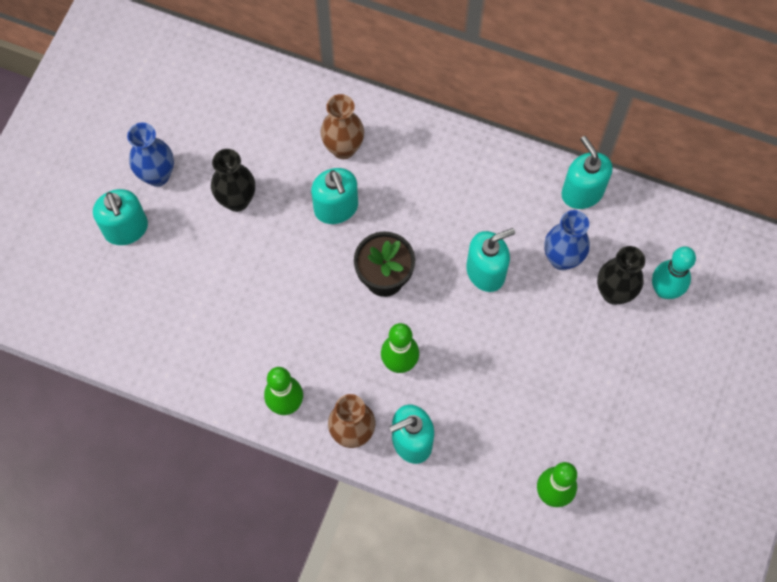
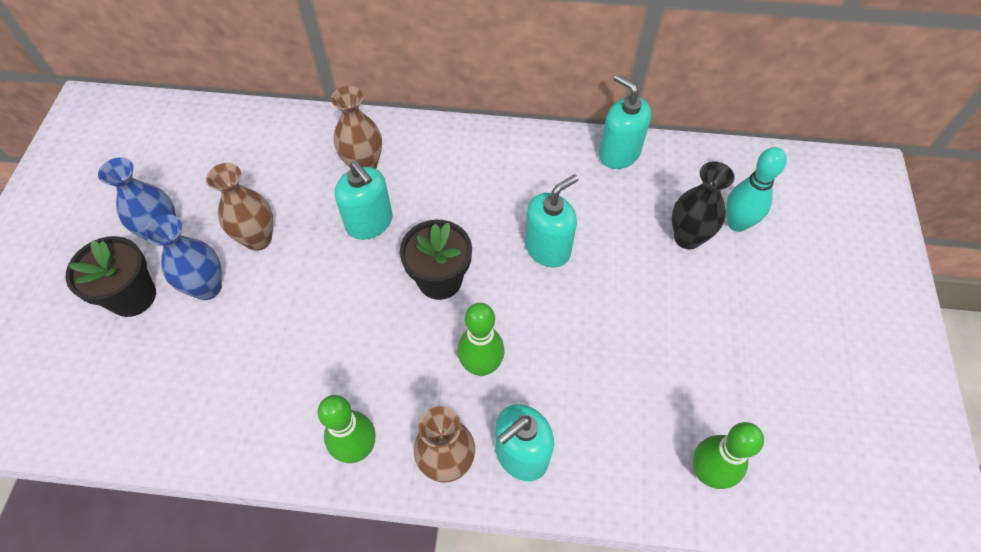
camera: 15 degrees left, 10 degrees down
turquoise soap dispenser [93,189,148,245] -> black flower pot [66,236,156,317]
black vase [211,149,255,212] -> brown vase [206,163,273,251]
blue vase [544,210,590,270] -> blue vase moved to [145,215,222,300]

